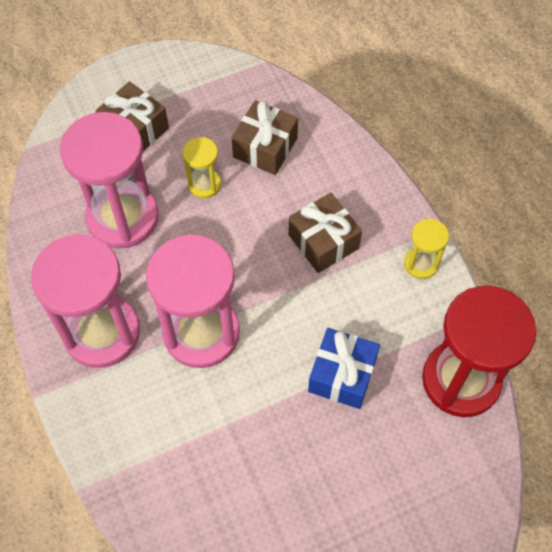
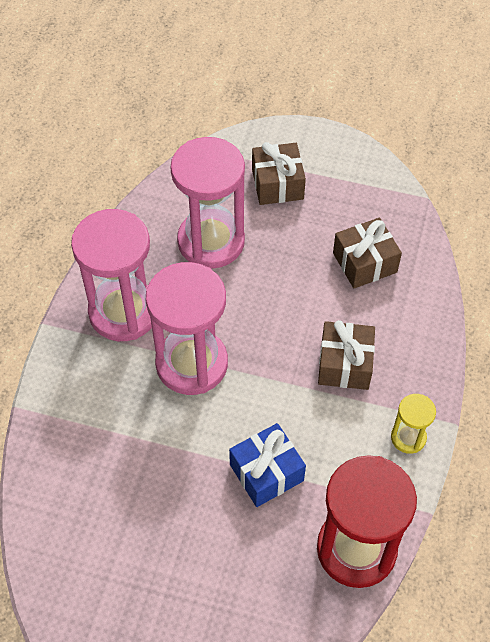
camera: 40 degrees right, 5 degrees down
yellow hourglass [183,137,221,198] -> none

